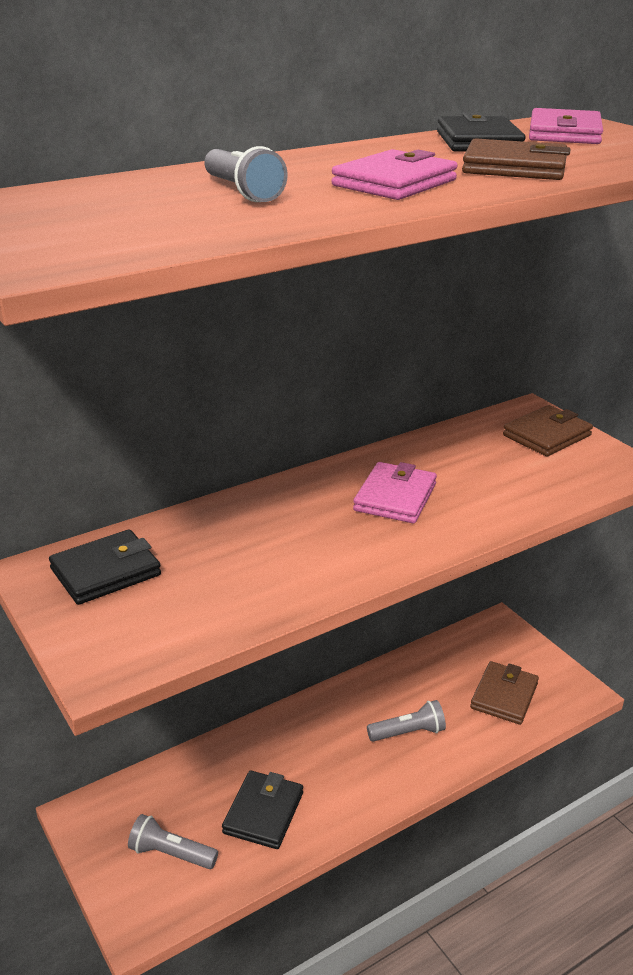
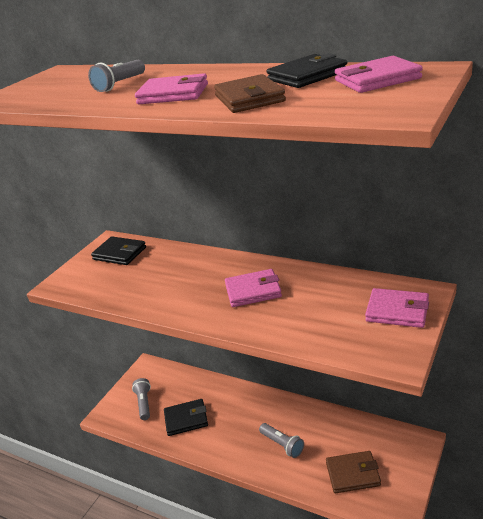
camera: 65 degrees right, 0 degrees up
brown wallet [503,405,593,456] -> pink wallet [365,288,429,328]

